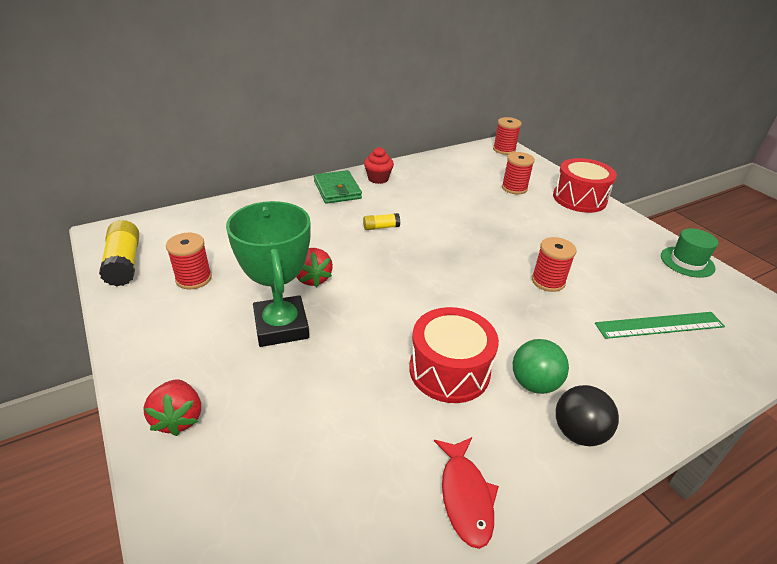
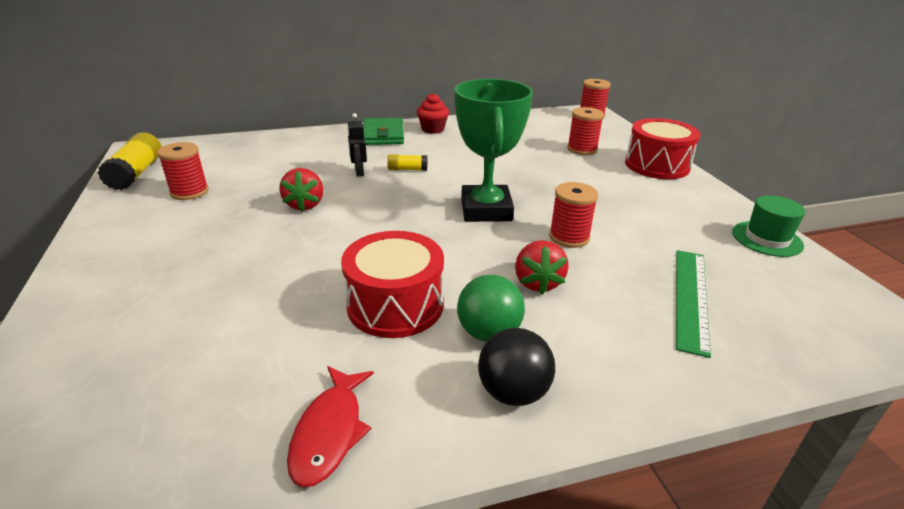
camera: 15 degrees right, 5 degrees down
red strawberry [144,379,201,436] -> red strawberry moved to [515,240,569,294]
green trophy [226,201,311,347] -> green trophy moved to [454,79,533,222]
green ruler [595,312,725,339] -> green ruler turned 75 degrees counterclockwise [676,250,711,358]
none -> black robot [347,113,367,177]

